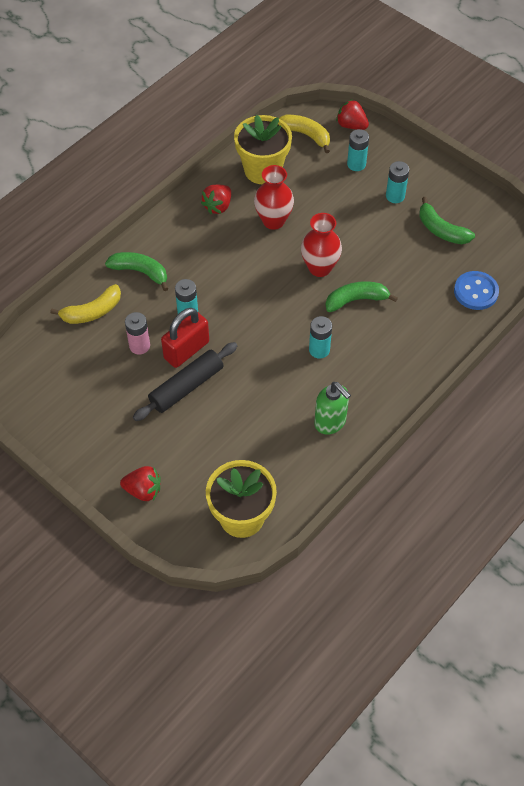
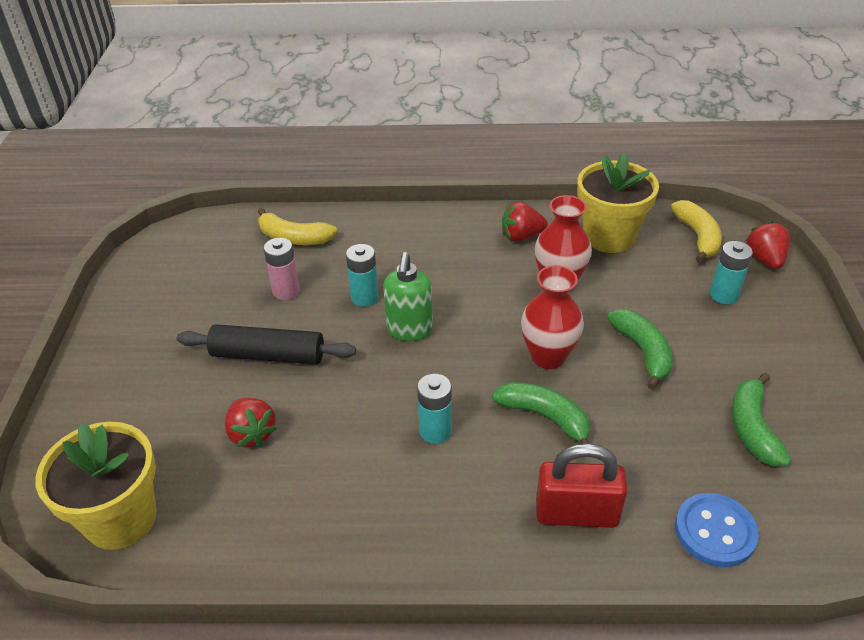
camera: 50 degrees right, 15 degrees down
green banana [105,252,169,291] -> green banana moved to [607,309,673,390]
red strawberry [120,466,161,501] -> red strawberry moved to [225,398,277,447]
red padlock [161,308,209,368] -> red padlock moved to [536,443,627,528]
green soap dispenser [314,382,351,435] -> green soap dispenser moved to [384,252,433,341]
turquoise battery [386,161,409,203] -> none

